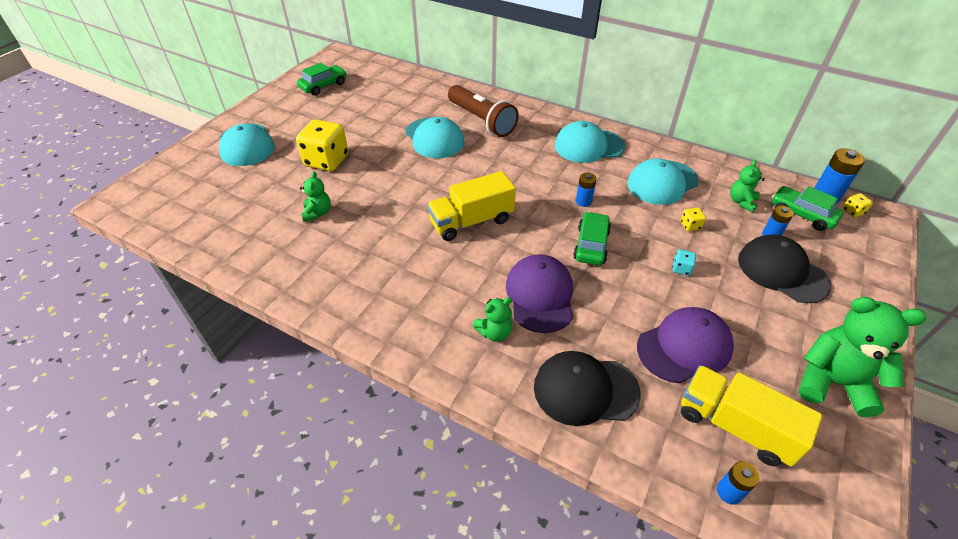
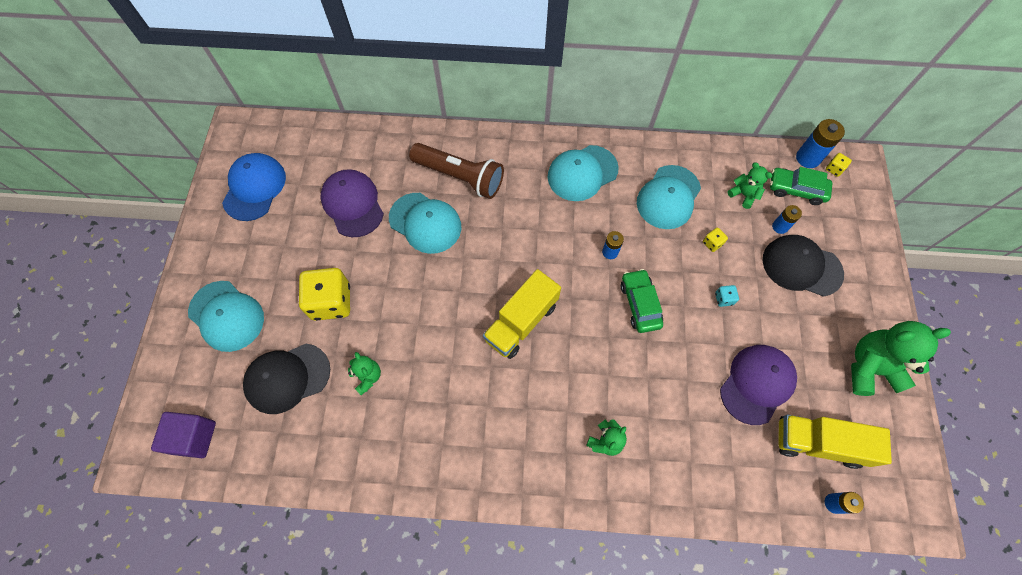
camera: 25 degrees left, 20 degrees up
green car [297,63,347,95] -> blue cap [222,153,286,221]
purple cap [506,254,573,333] -> purple cap moved to [320,169,384,237]
black cap [534,351,641,426] -> black cap moved to [243,344,330,414]
green teddy bear [730,160,765,212] -> green teddy bear turned 135 degrees clockwise [727,162,772,209]
none -> purple cube [151,412,216,458]

